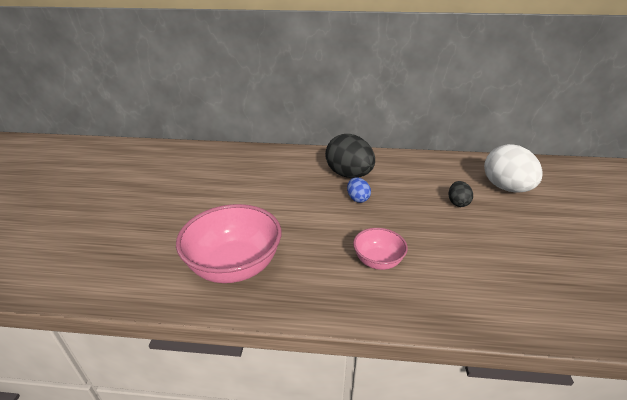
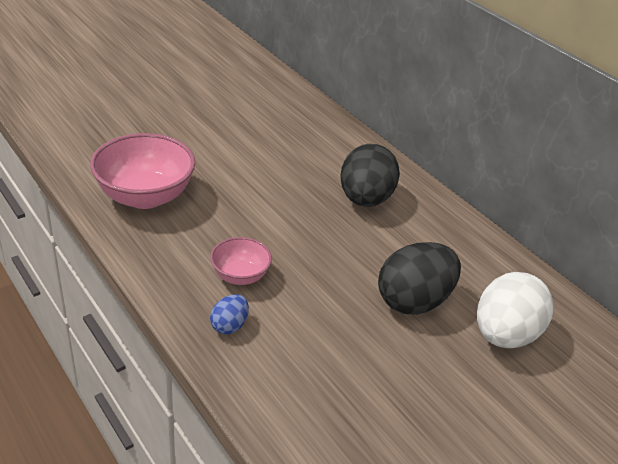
camera: 45 degrees right, 5 degrees up
blue egg [347,177,371,203] -> blue egg moved to [210,294,249,334]
black egg [449,181,473,207] -> black egg [378,242,461,315], size x2.08

